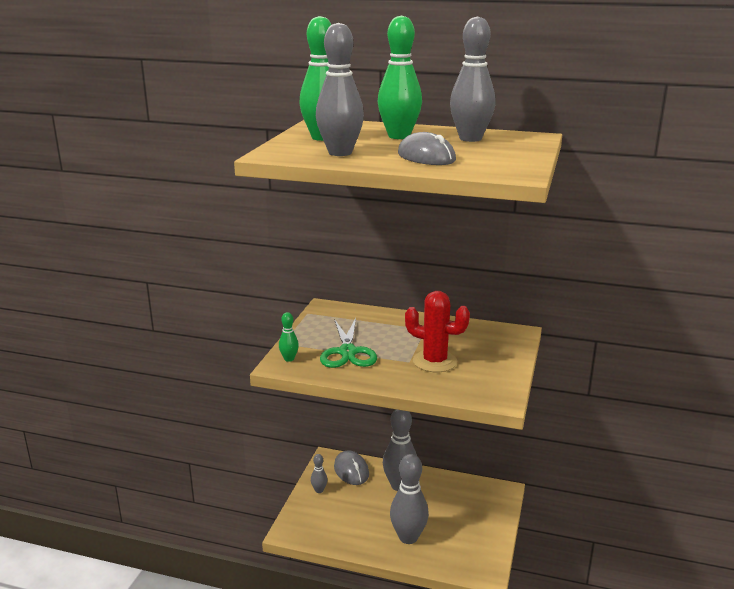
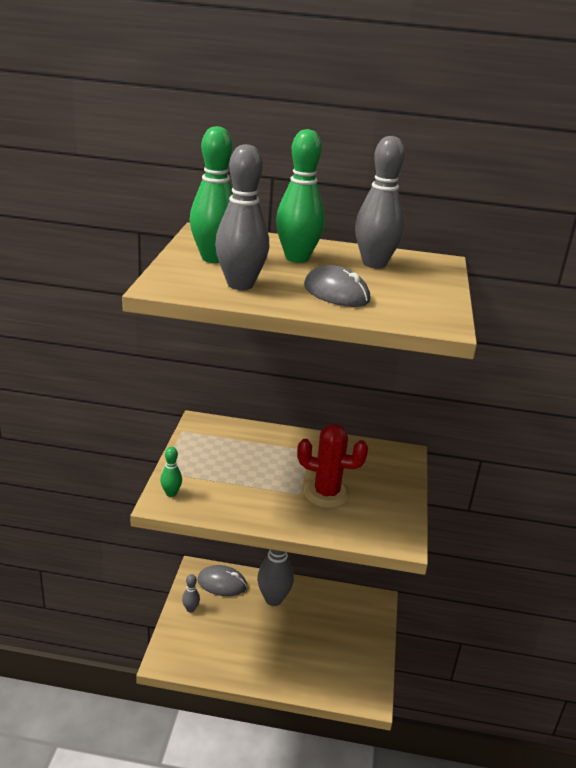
camera: 10 degrees left, 5 degrees up
green scissors [320,318,377,368] -> none
grey mouse [334,450,369,485] -> grey mouse turned 45 degrees counterclockwise [197,565,247,596]
grey bowling pin [390,454,429,544] -> none

